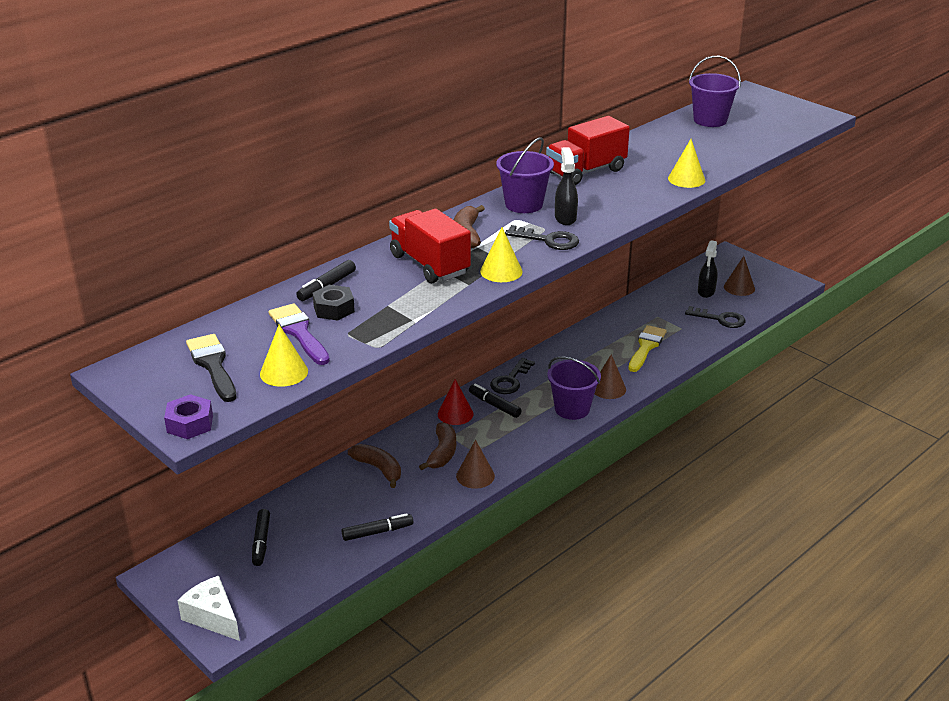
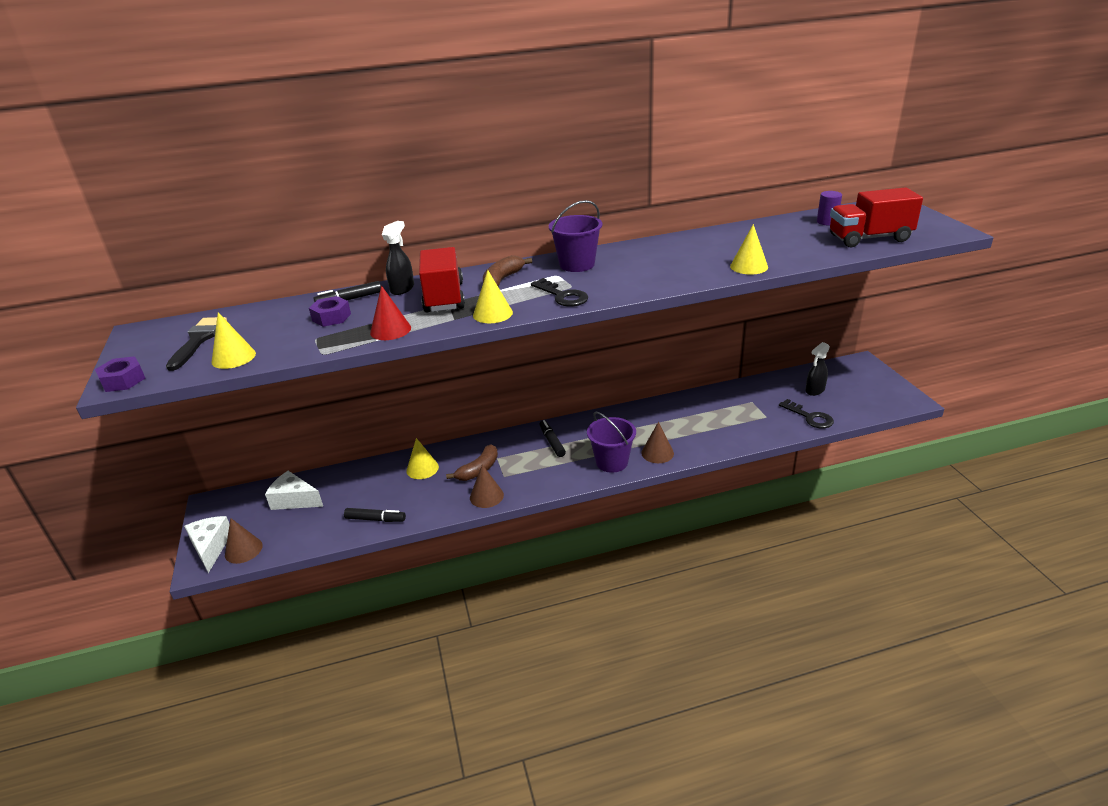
camera: 30 degrees right, 0 degrees up
black marker [252,509,270,566] -> white cheese [265,471,323,510]
purple brush [269,303,330,365] -> none
black nut [313,285,355,321] -> purple nut [309,296,351,327]
brown banana [348,444,401,488] -> yellow cone [406,438,439,479]
red cone [438,379,474,425] -> red cone moved to [370,286,411,340]
black key [490,358,535,394] -> none
red truck [546,116,630,185] -> red truck moved to [830,187,923,247]
black spray bottle [555,147,578,225] -> black spray bottle moved to [382,221,414,295]
yellow brush [628,325,667,372] -> none
purple bucket [689,56,741,127] -> purple cylinder [817,191,842,225]
brown cone [724,256,755,296] -> brown cone moved to [225,518,263,564]

